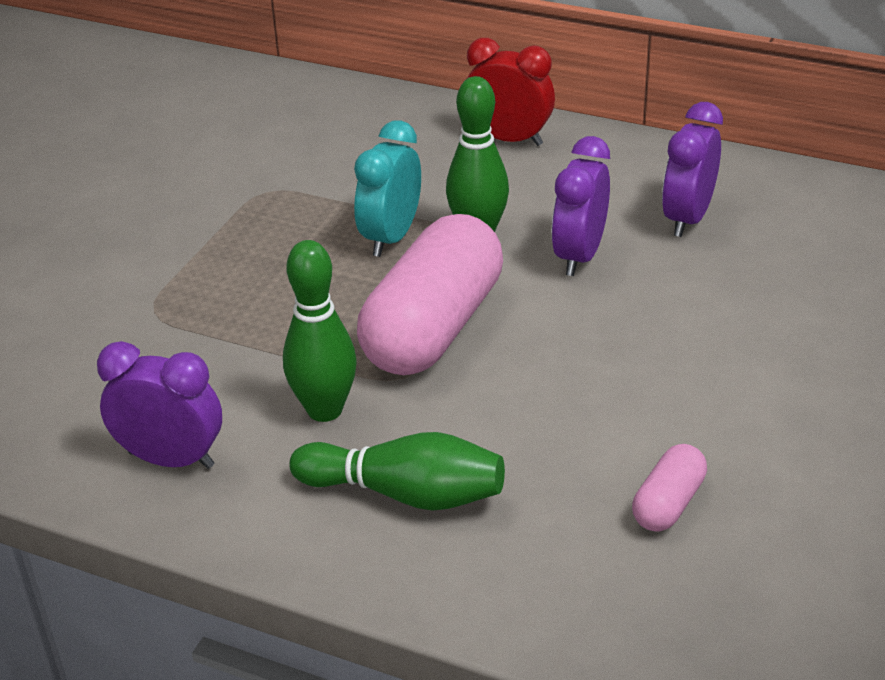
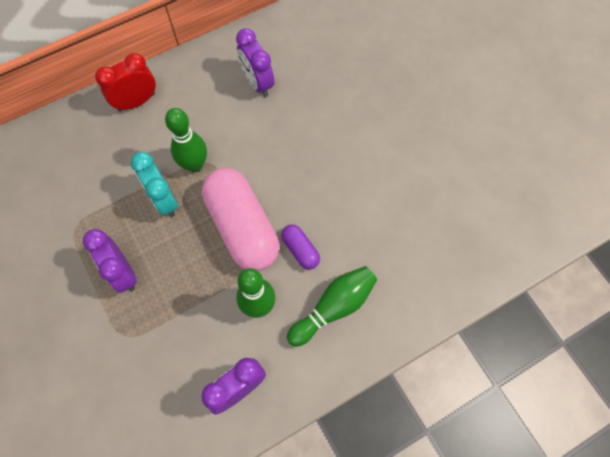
camera: 55 degrees left, 30 degrees up
purple clock [552,136,610,276] -> purple clock moved to [83,229,137,293]
pink capsule [632,444,707,531] -> none
none -> purple capsule [281,224,320,269]

